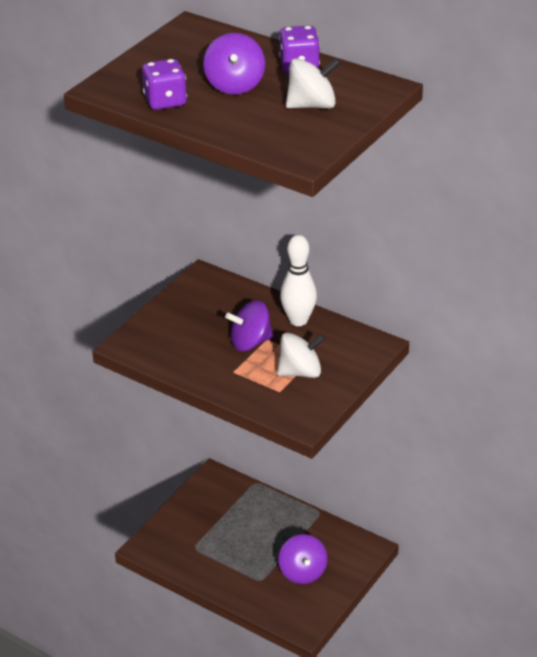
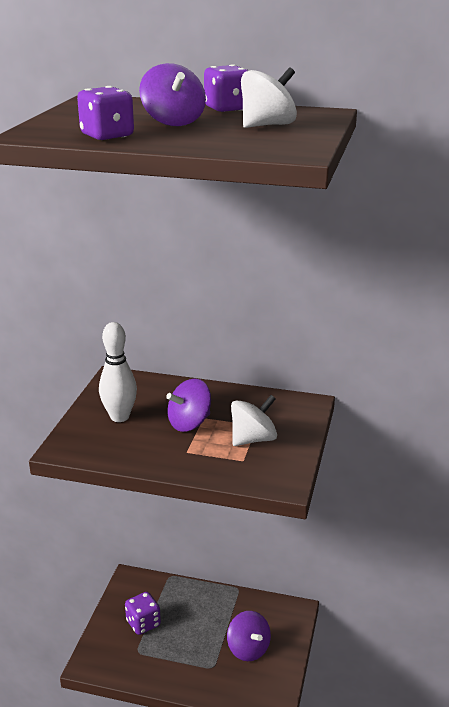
camera: 20 degrees left, 10 degrees down
white bowling pin [280,235,317,326] -> white bowling pin moved to [99,322,137,422]
none -> purple dice [125,592,161,635]

